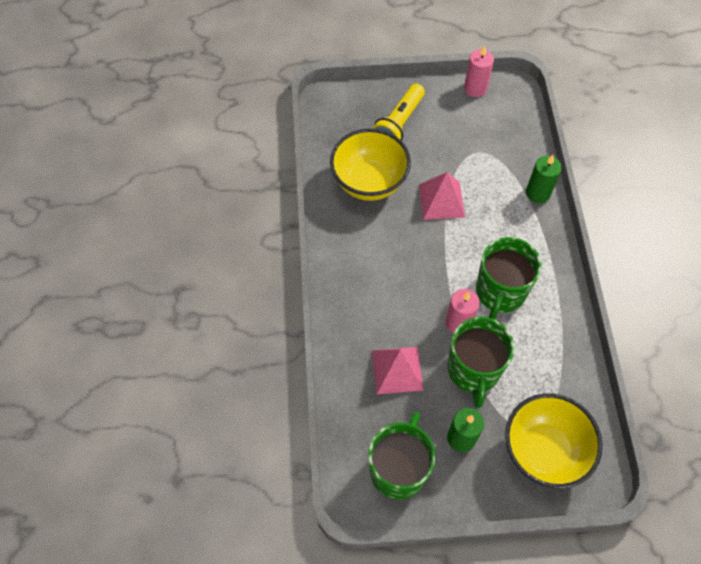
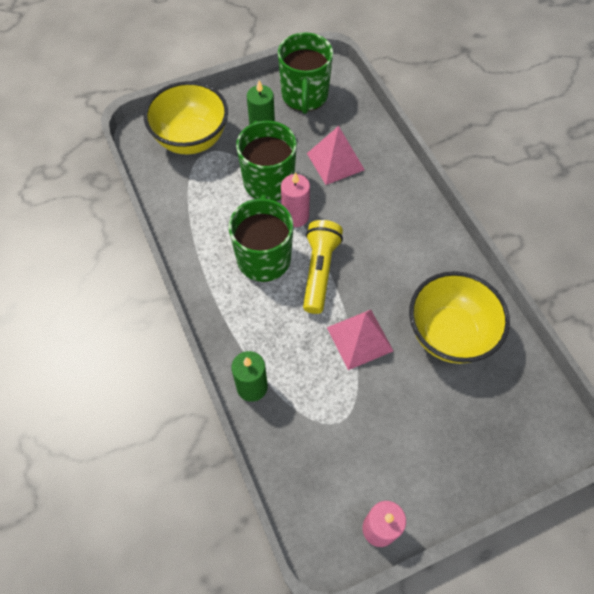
camera: 160 degrees right, 0 degrees up
yellow flashlight [372,84,425,141] -> yellow flashlight moved to [303,220,343,314]

